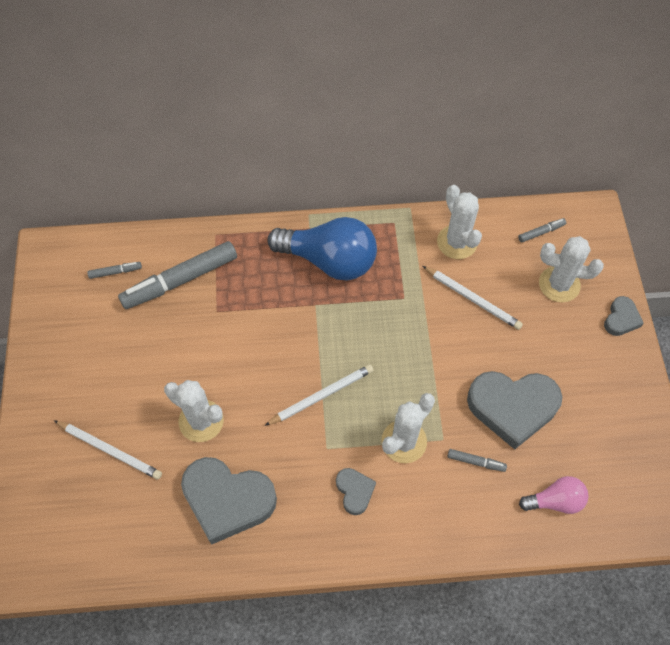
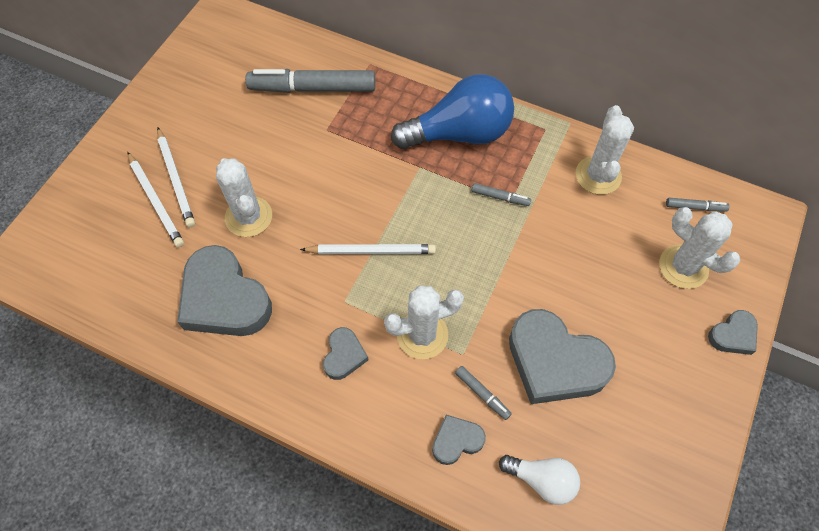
camera: 30 degrees right, 0 degrees up
grey marker [87,262,142,279] -> grey marker moved to [472,183,531,206]
blue light bulb [267,217,377,280] -> blue light bulb turned 60 degrees counterclockwise [391,74,514,149]
white pencil [423,266,523,330] -> white pencil moved to [157,128,195,227]
pink light bulb [519,476,589,514] -> white light bulb [499,455,580,505]
none -> grey heart [432,415,486,465]

